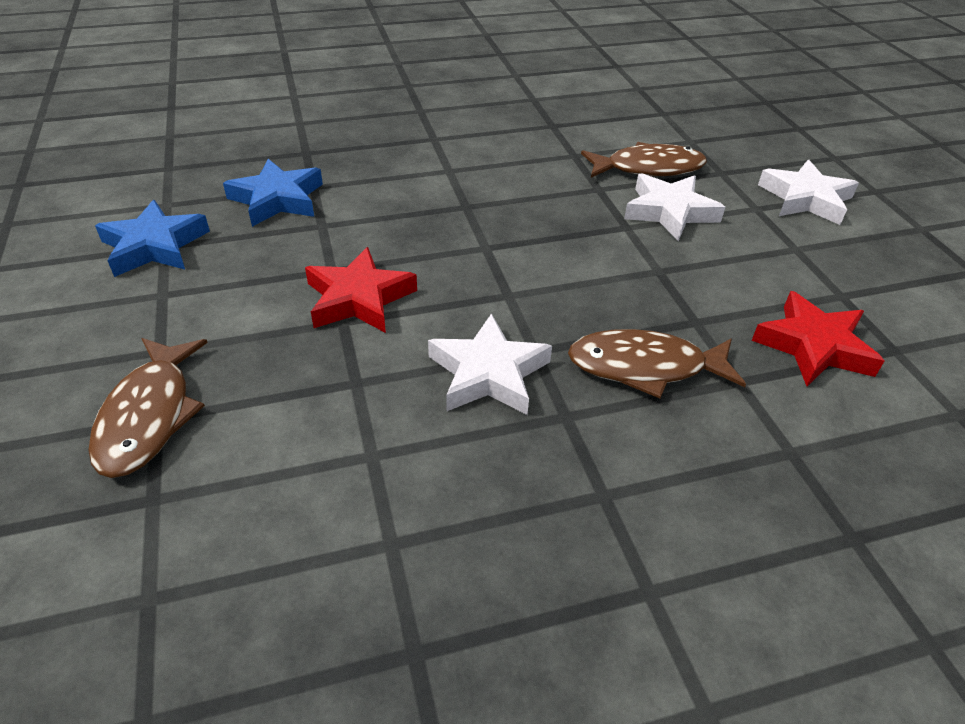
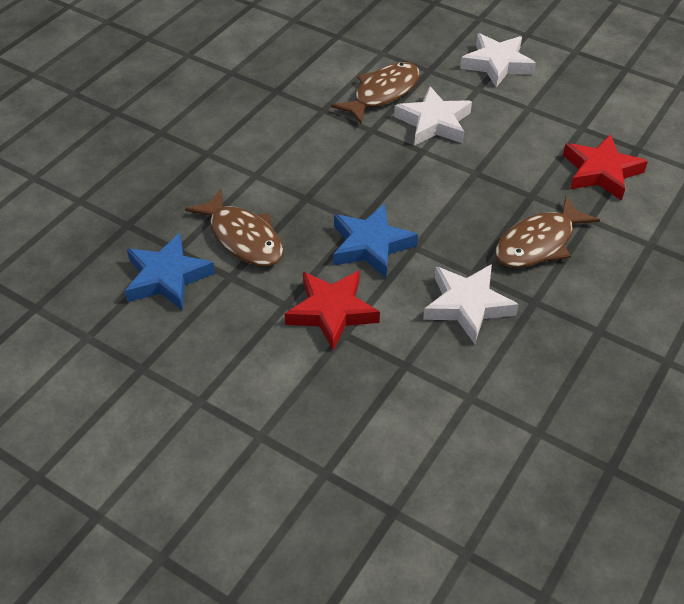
camera: 40 degrees left, 5 degrees up
brown fish [88,338,208,478] -> brown fish moved to [185,189,284,266]
blue star [95,200,210,277] -> blue star moved to [333,203,418,278]

